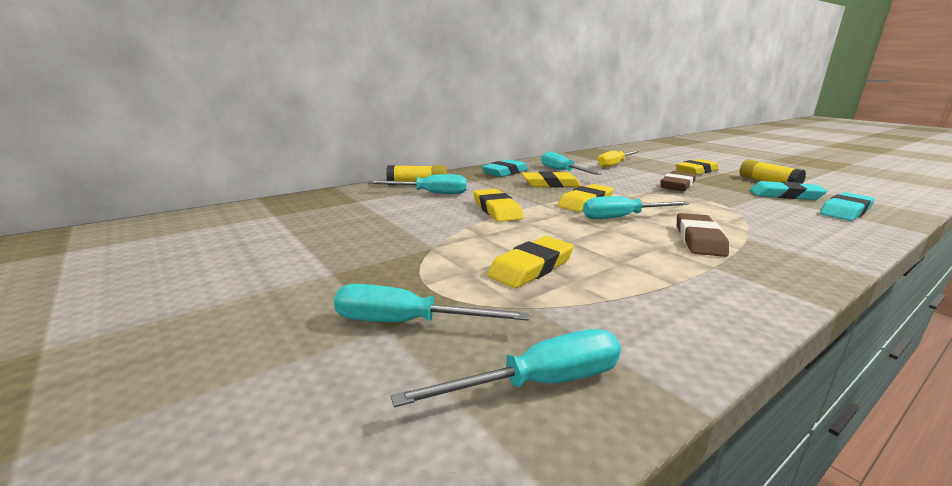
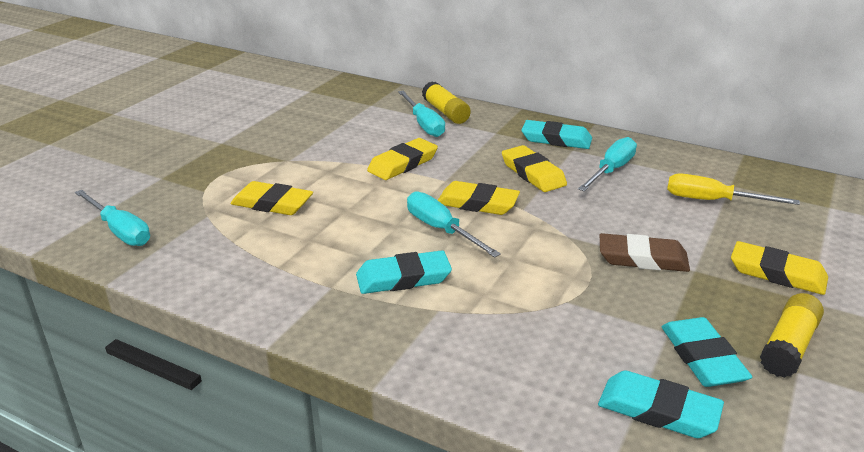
camera: 65 degrees right, 10 degrees up
turquoise screwdriver [334,284,529,322] -> none
brown eraser [677,213,729,257] -> turquoise eraser [356,250,452,294]

